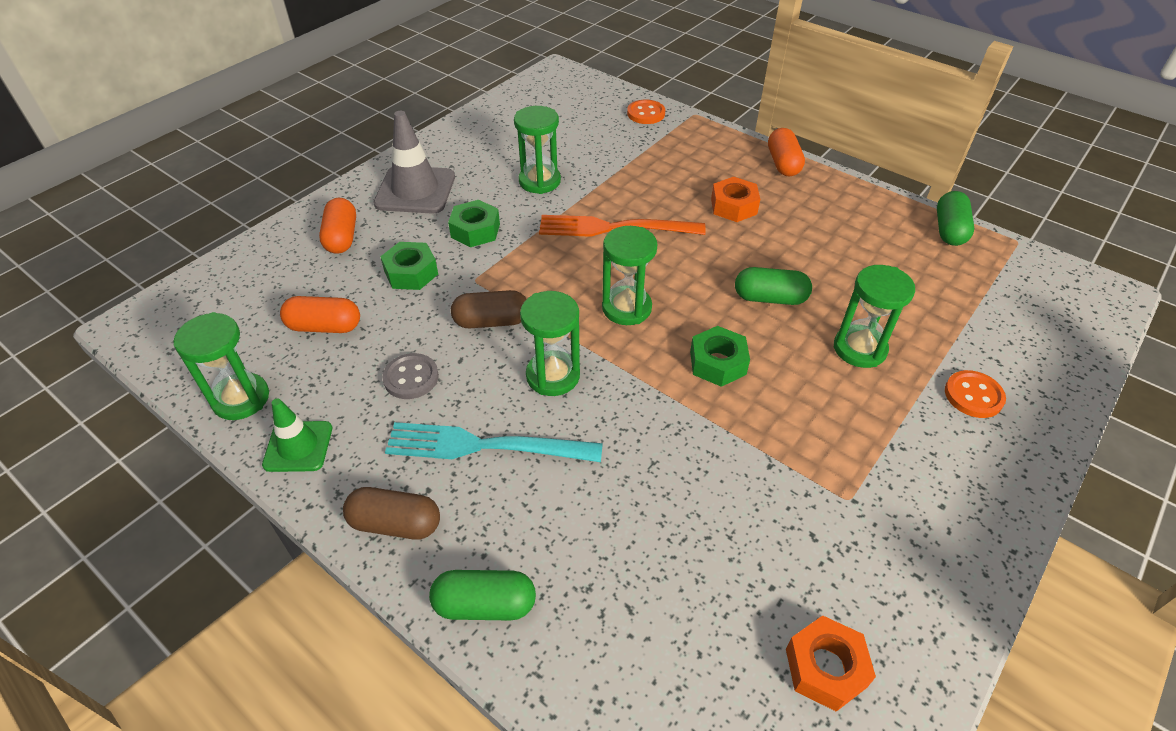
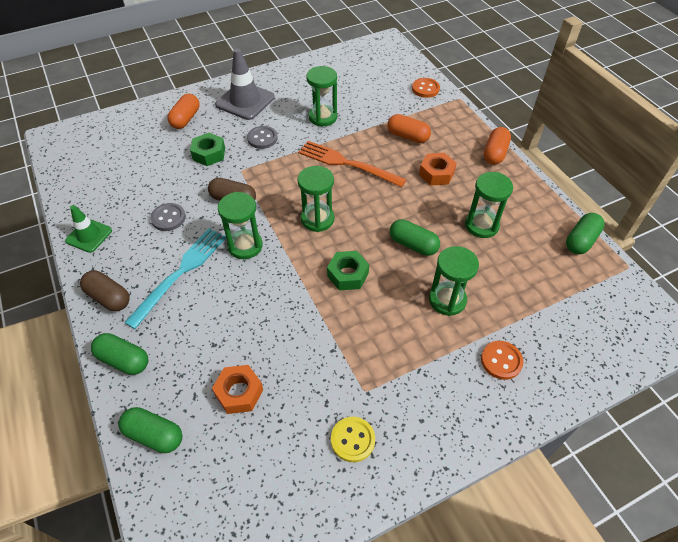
camera: 25 degrees right, 5 degrees up
green hourglass [174,312,269,420] -> green hourglass moved to [465,172,513,238]
orange capsule [280,296,360,333] -> orange capsule moved to [387,114,431,143]
turquoise fork [385,422,603,462] -> turquoise fork turned 90 degrees clockwise [124,228,226,329]
green nut [448,200,500,247] -> grey button [247,126,278,149]
orange nut [786,615,876,712] -> orange nut moved to [212,365,263,414]
none -> green capsule [118,407,182,453]
none -> yellow button [331,417,375,462]

